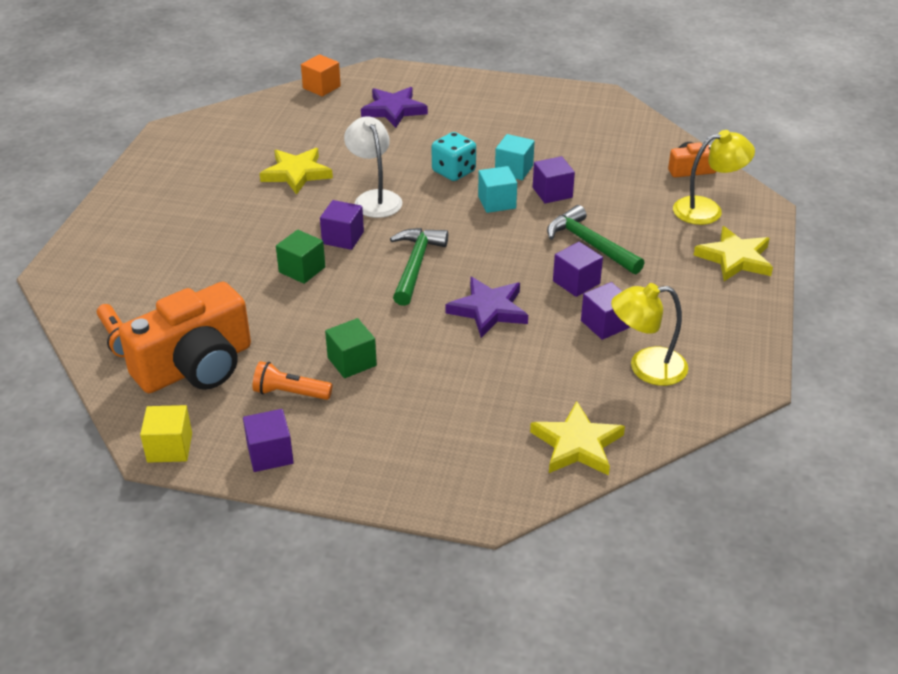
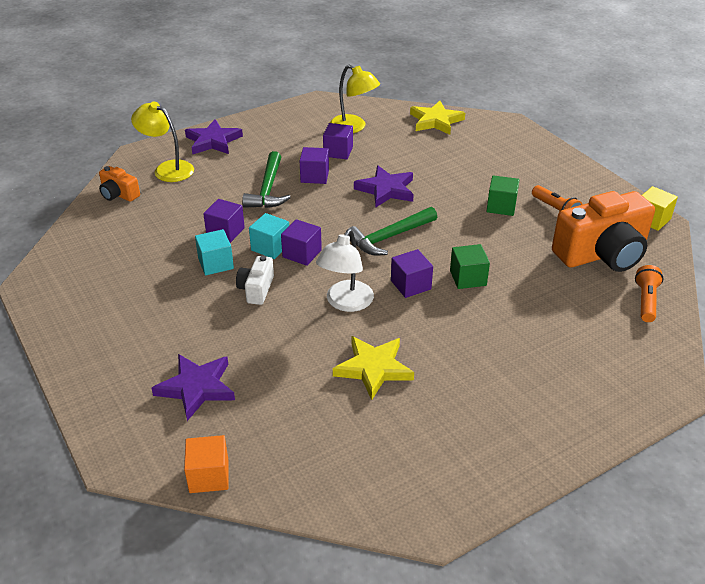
camera: 135 degrees left, 0 degrees up
orange camera [118,282,251,393] -> orange camera turned 150 degrees clockwise [552,191,655,272]
purple cube [243,409,294,472] -> purple cube moved to [281,219,322,266]
turquoise dice [432,132,476,181] -> white camera [236,255,274,305]
yellow star [694,226,773,281] -> purple star [185,119,243,154]

